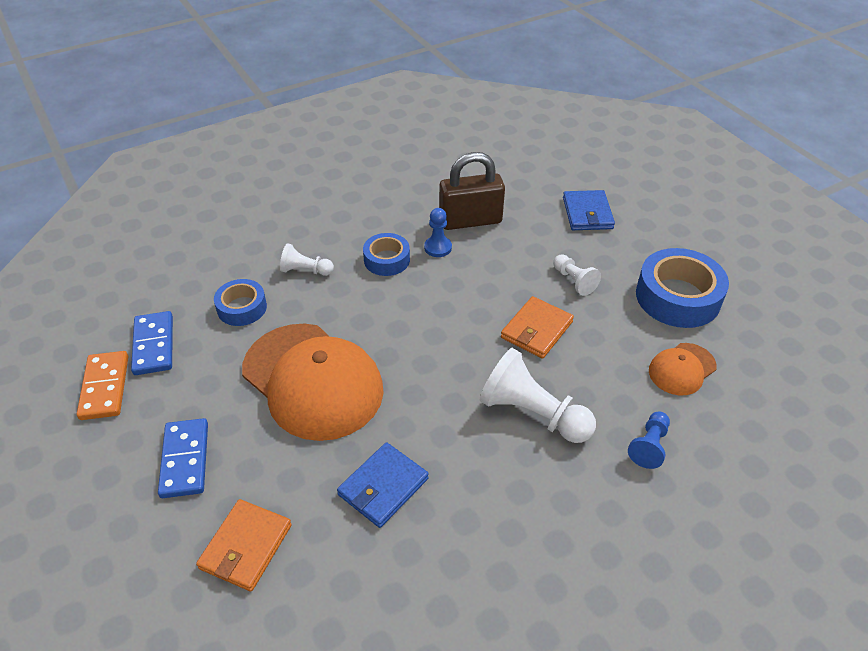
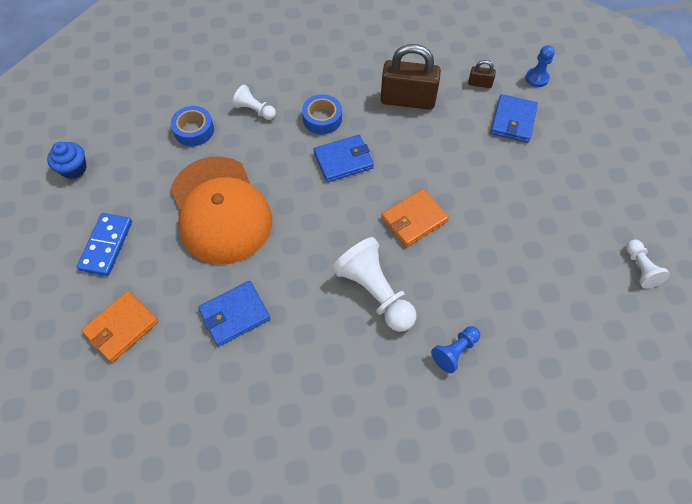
camera: 20 degrees right, 15 degrees up
orange domino [77,351,128,420] -> blue cupcake [47,142,87,179]
blue domino [131,311,173,375] -> none
blue pawn [424,208,452,257] -> blue pawn moved to [526,45,555,87]
white pawn [553,254,601,296] -> white pawn moved to [626,240,670,289]
blue tape [636,248,729,328] -> none
orange cap [649,343,717,395] -> none
none -> blue wallet [313,135,374,182]
none -> brown padlock [468,60,496,88]

